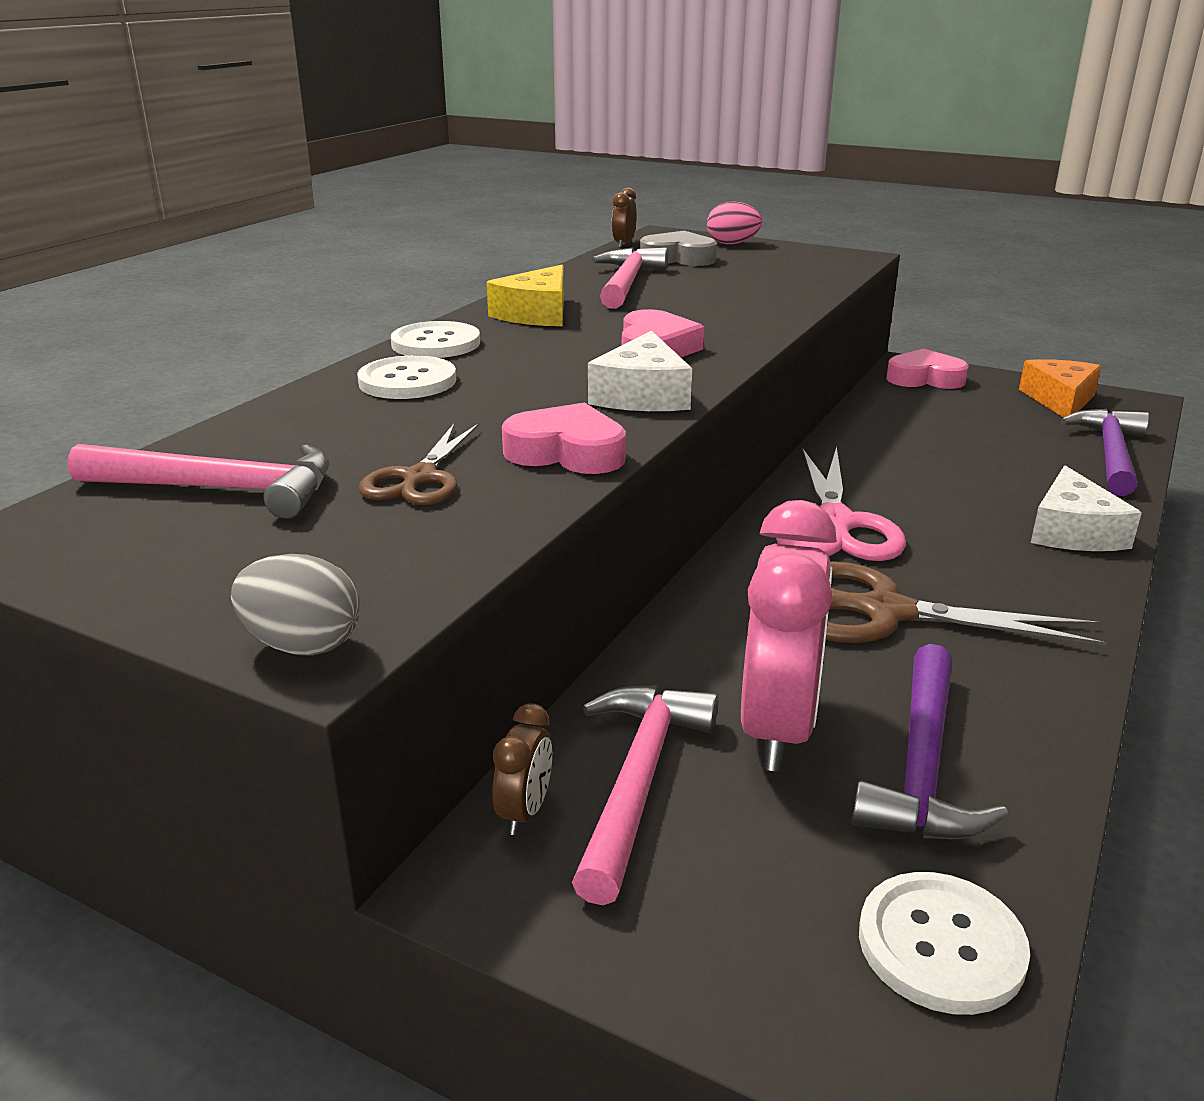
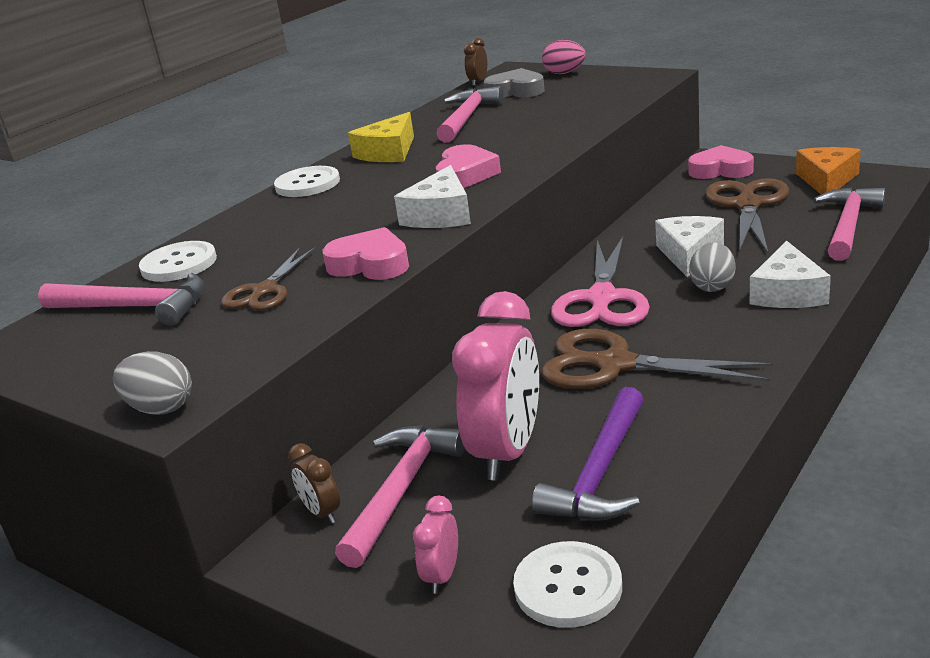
camera: 10 degrees right, 0 degrees up
white button [357,355,456,399] -> white button moved to [139,241,217,282]
brown clock [493,703,552,835] -> brown clock turned 120 degrees clockwise [288,443,340,524]
purple hammer [1060,409,1149,496] -> pink hammer [813,187,885,261]
none -> pink clock [413,496,458,594]
none -> white cheese [655,216,724,277]
none -> grey egg [689,242,736,292]
none -> brown scissors [705,178,789,253]

